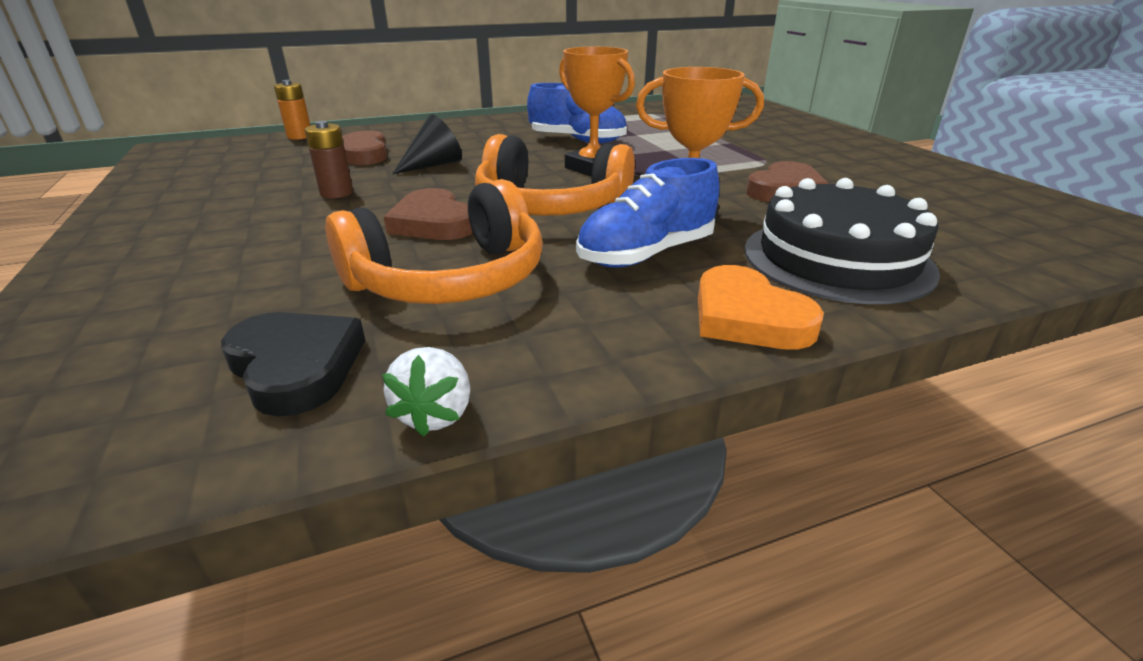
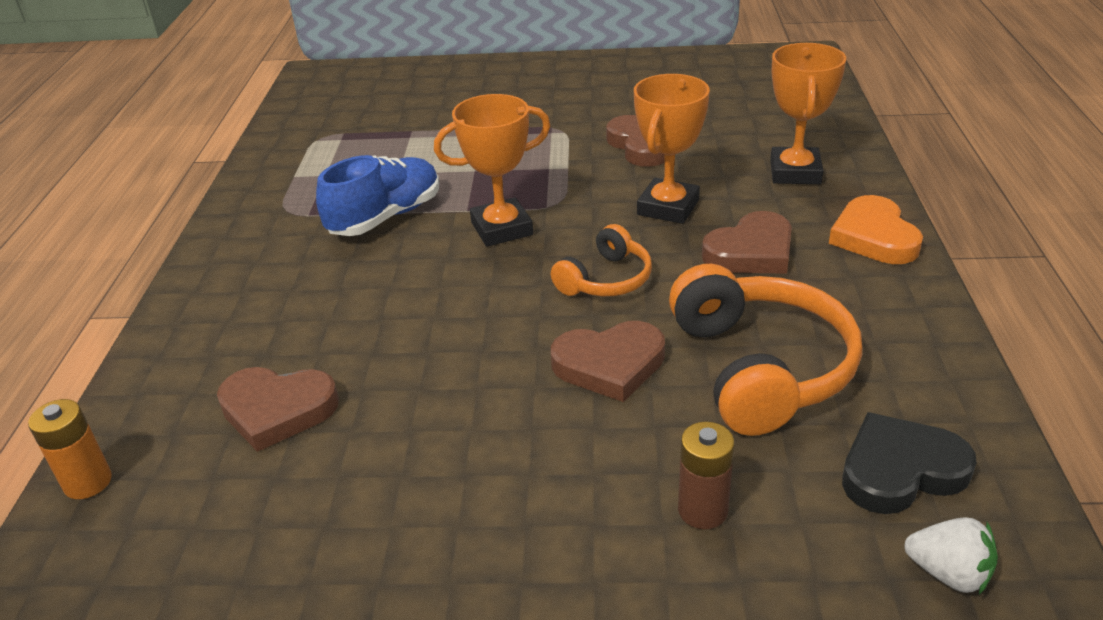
camera: 65 degrees left, 5 degrees up
brown battery [305,121,353,198] -> brown battery moved to [678,422,735,529]
white strawberry [382,347,470,437] -> white strawberry moved to [905,517,998,594]
black cone [392,114,462,174] -> none
orange headphones [475,134,635,216] -> orange headphones [551,224,652,296], size x0.56
blue shoe [576,158,720,268] -> brown heart [702,211,792,274]
orange heart [698,265,824,350] -> orange heart turned 90 degrees clockwise [829,195,923,264]
black cake [745,178,940,304] -> orange trophy [770,43,846,184]

